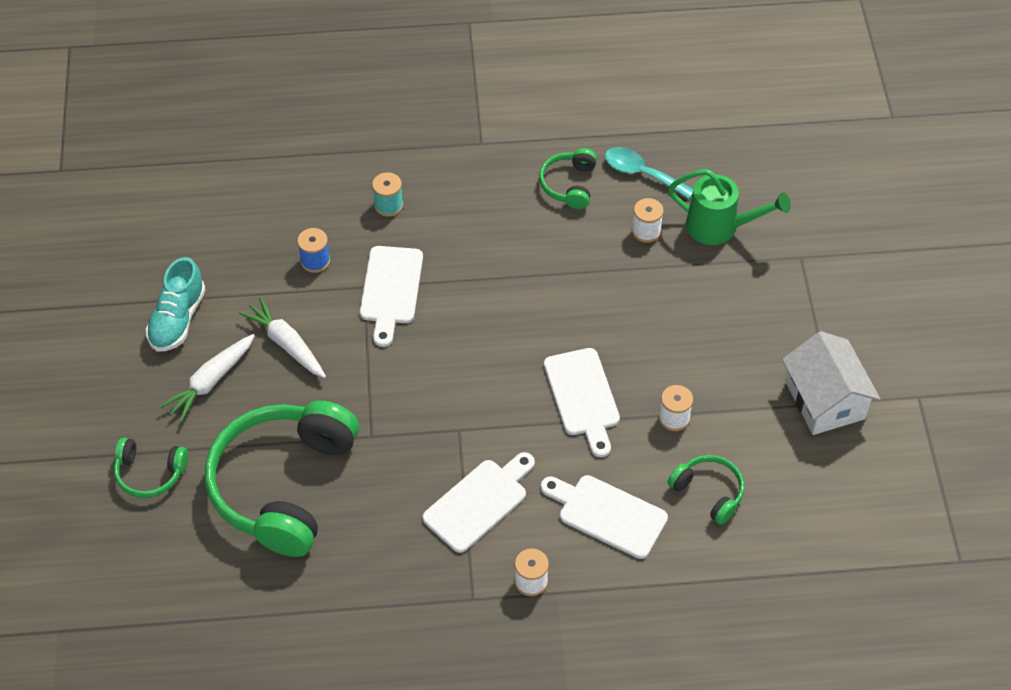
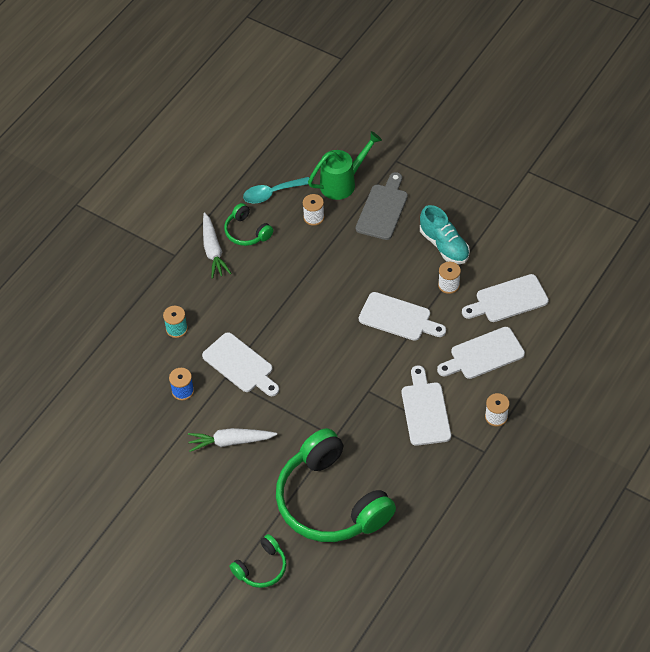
camera: 50 degrees left, 0 degrees up
turquoise shoe [146,257,206,351] -> turquoise shoe moved to [420,205,470,264]
white carrot [160,334,255,422] -> white carrot moved to [203,212,232,279]
green headphones [668,455,744,525] -> white cutting board [462,274,549,322]
white house [782,331,880,435] -> none
none -> grey cutting board [356,172,408,240]

